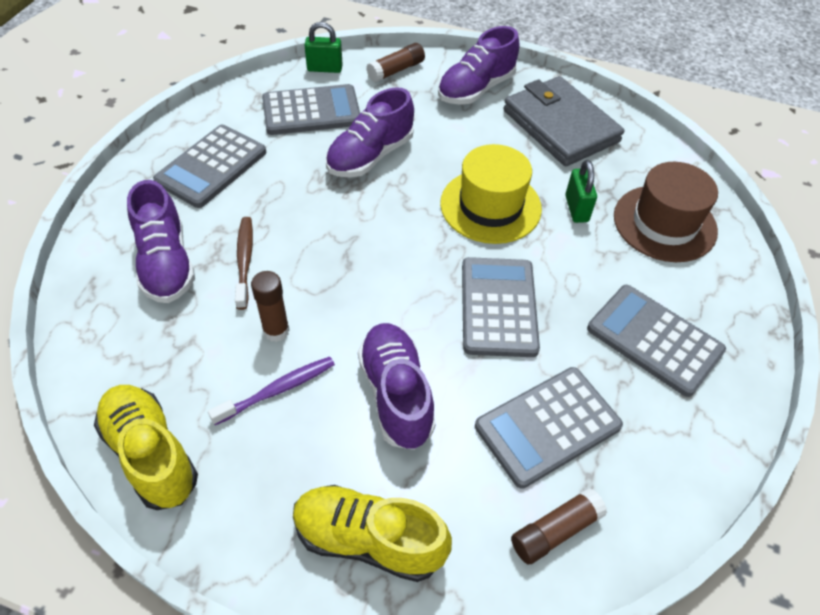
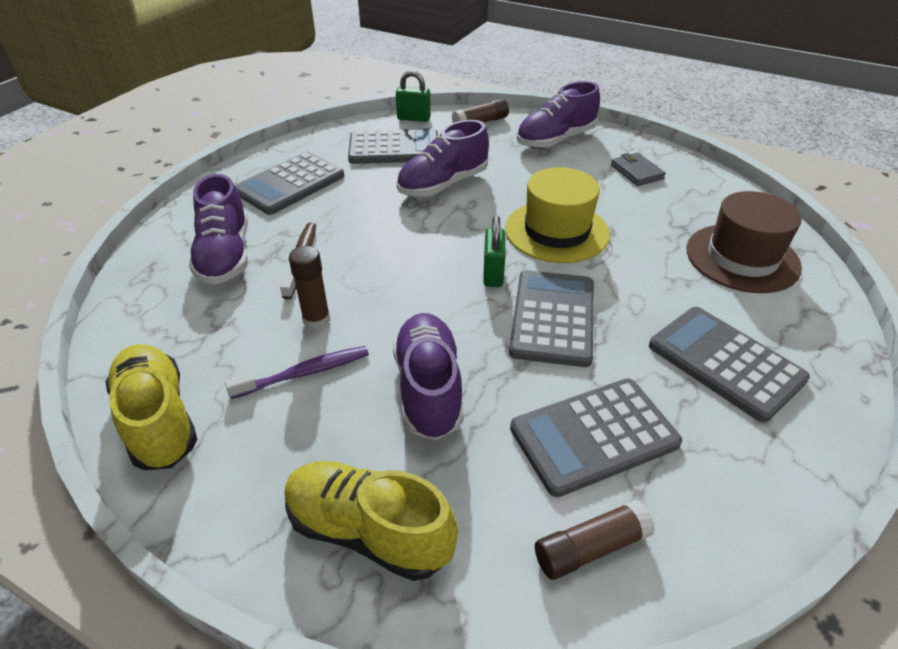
camera: 10 degrees right, 10 degrees down
grey wallet [503,76,624,167] -> grey wallet [611,153,666,186], size x0.45
green padlock [565,160,597,223] -> green padlock moved to [483,216,505,287]

